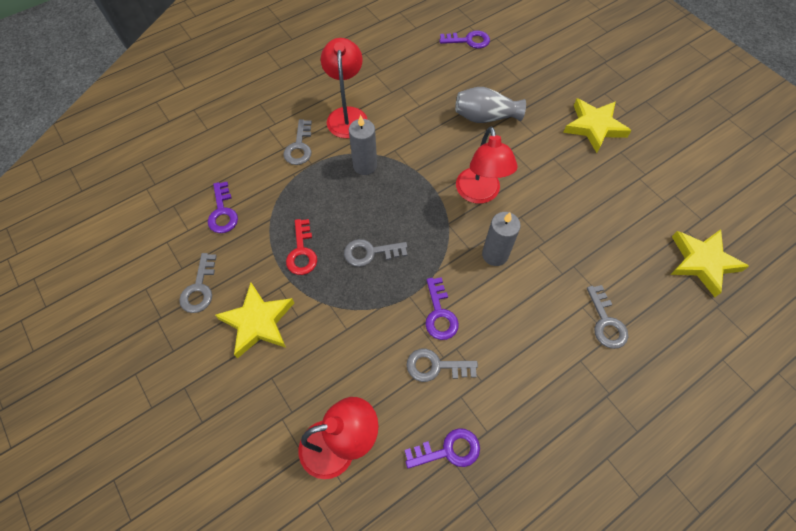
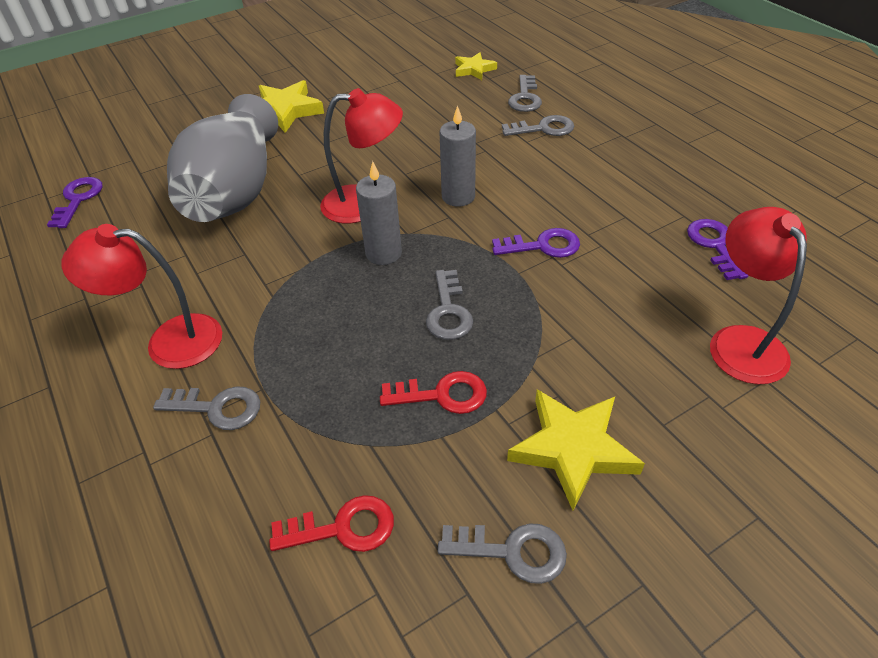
camera: 85 degrees left, 15 degrees down
purple key [208,182,238,233] -> red key [269,495,394,552]
grey candle [349,115,377,175] -> grey candle moved to [356,161,402,265]
grey key [407,349,478,382] -> grey key moved to [508,75,542,112]
grey vase [455,87,526,123] -> grey vase [167,94,278,222], size x1.79
yellow star [670,229,749,297] -> yellow star [455,52,497,80], size x0.60

